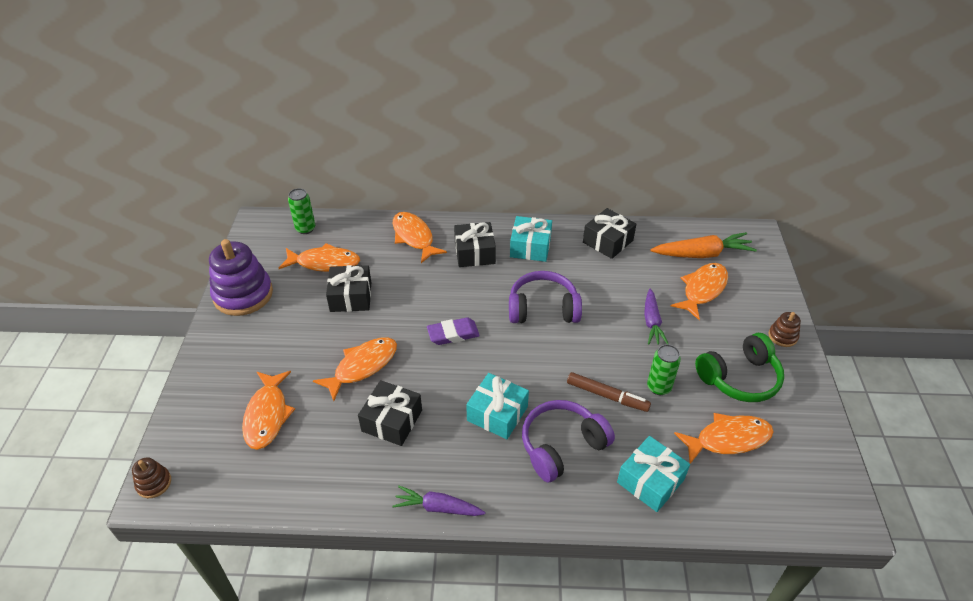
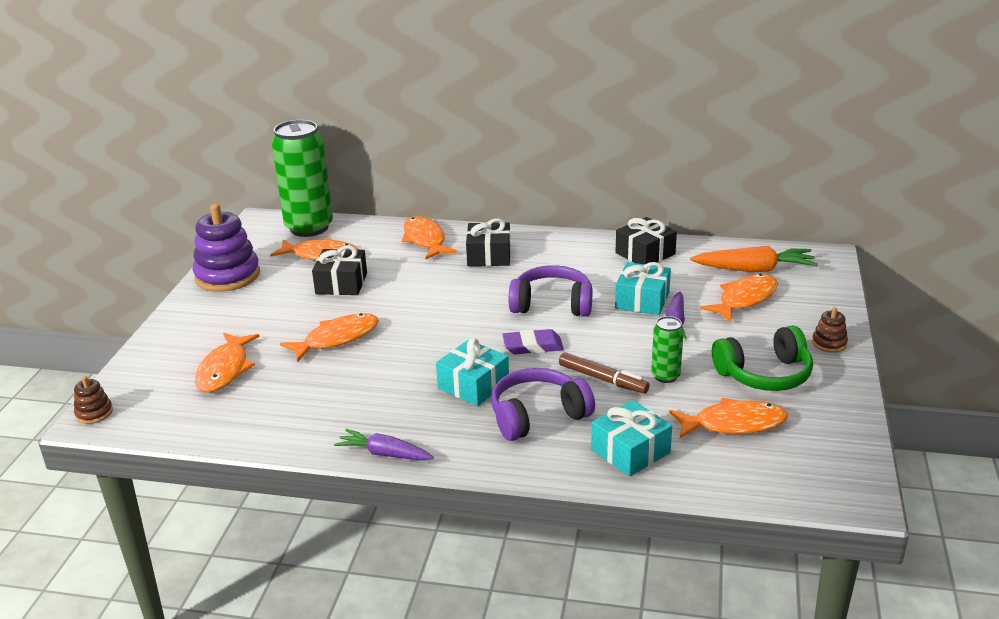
camera: 10 degrees right, 15 degrees down
green can [288,188,315,234] -> green can [271,120,333,237], size x2.16
black gift [358,380,422,446] -> none
purple eraser [427,317,480,345] -> purple eraser moved to [502,329,564,354]
turquoise gift [510,216,552,262] -> turquoise gift moved to [615,262,671,315]

